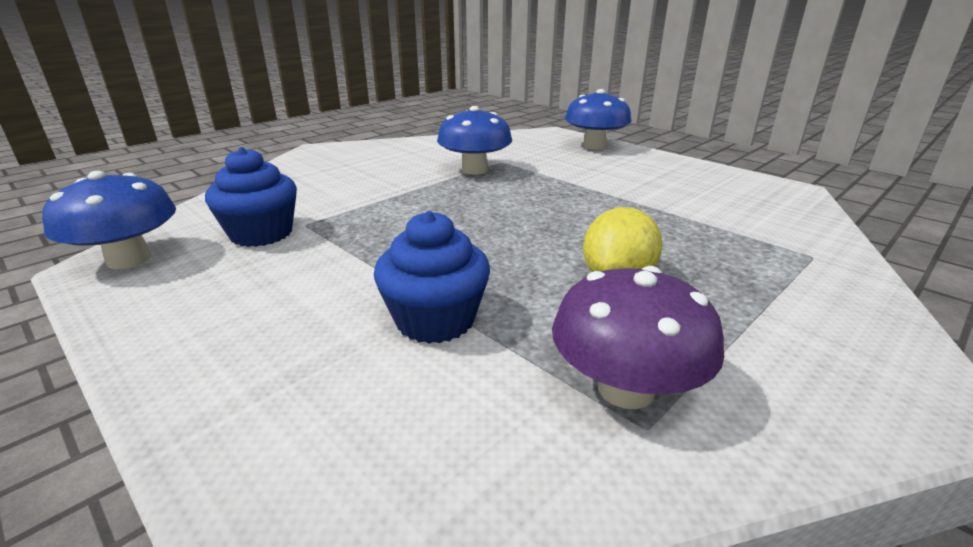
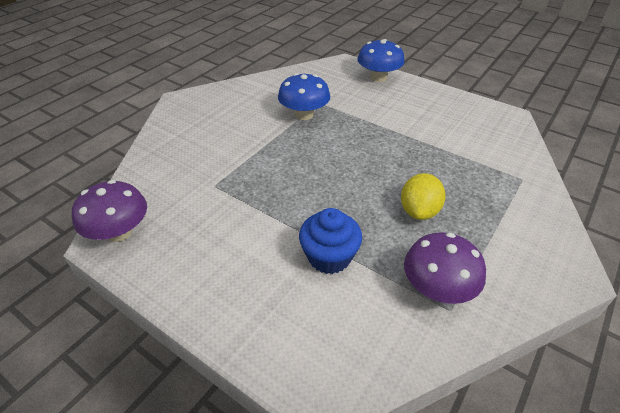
camera: 10 degrees left, 15 degrees up
blue mushroom [42,171,176,269] -> purple mushroom [72,180,147,242]
blue cupcake [205,147,297,247] -> none

